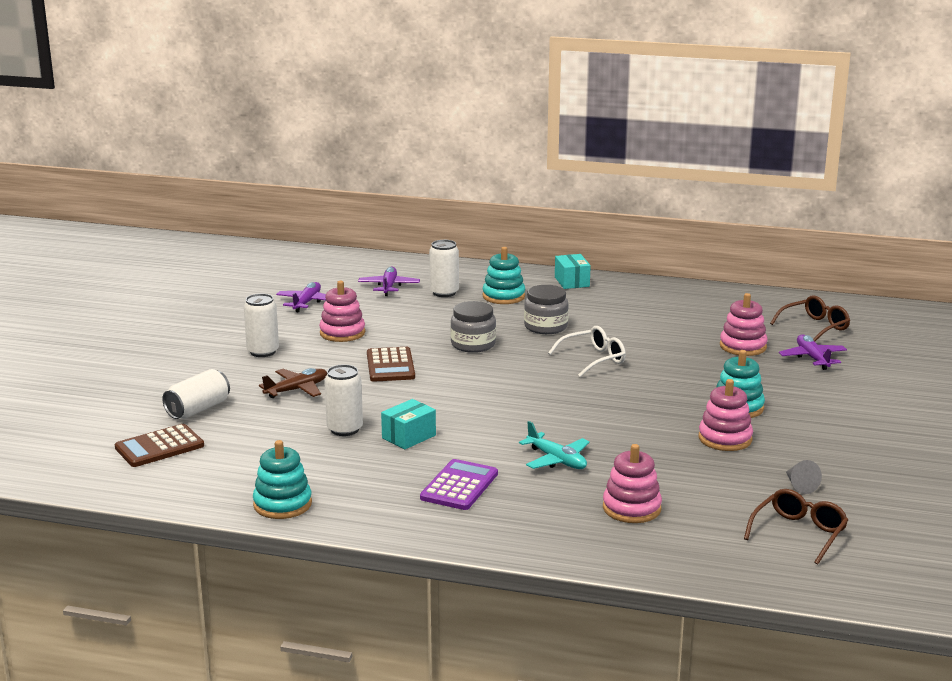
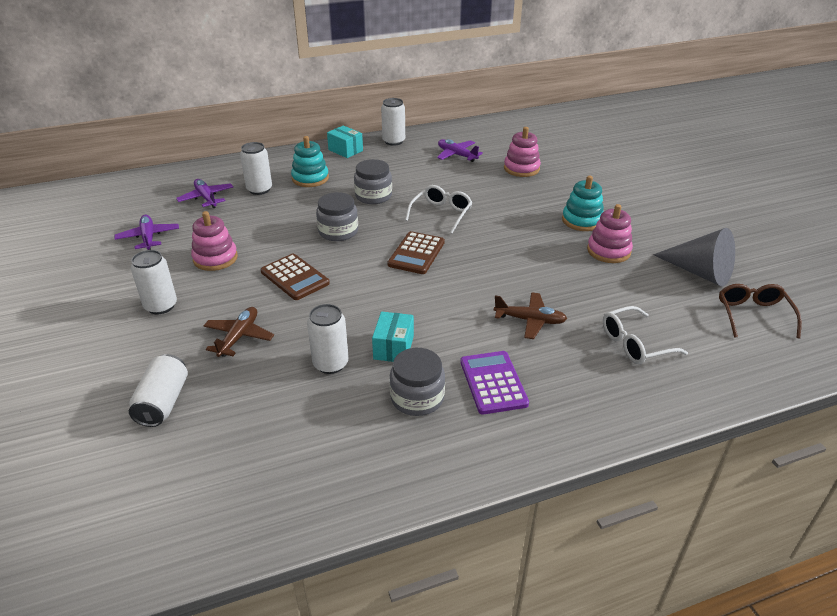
camera: 35 degrees left, 15 degrees up
brown calculator [115,424,204,467] -> brown calculator moved to [387,231,445,274]
turquoise stacking toy [253,440,312,519] -> none
turquoise plane [519,421,590,469] -> brown plane [494,292,567,339]
pink stacking toy [603,444,662,523] -> white glasses [603,306,688,364]
brown glasses [770,295,850,341] -> none
purple plane [779,334,847,370] -> purple plane moved to [437,139,483,162]
grey cone [786,460,822,494] -> grey cone [653,228,735,287], size x2.13
none -> white can [381,98,405,146]
none -> grey jar [389,348,445,416]

